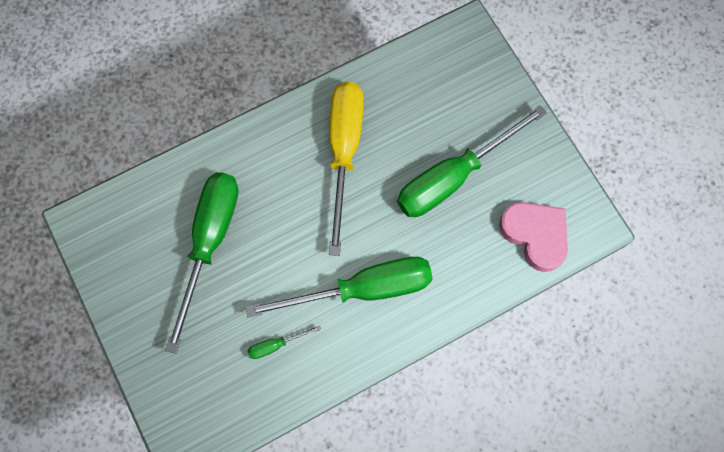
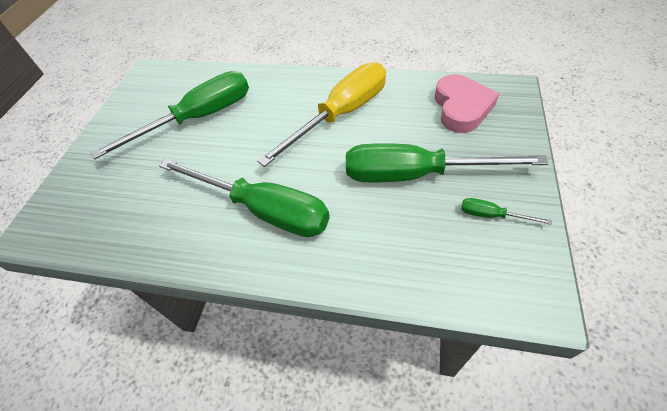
camera: 45 degrees right, 20 degrees down
green screwdriver [247,325,321,359] -> green screwdriver moved to [461,198,552,225]
pink heart [499,202,568,272] -> pink heart moved to [435,74,499,133]

